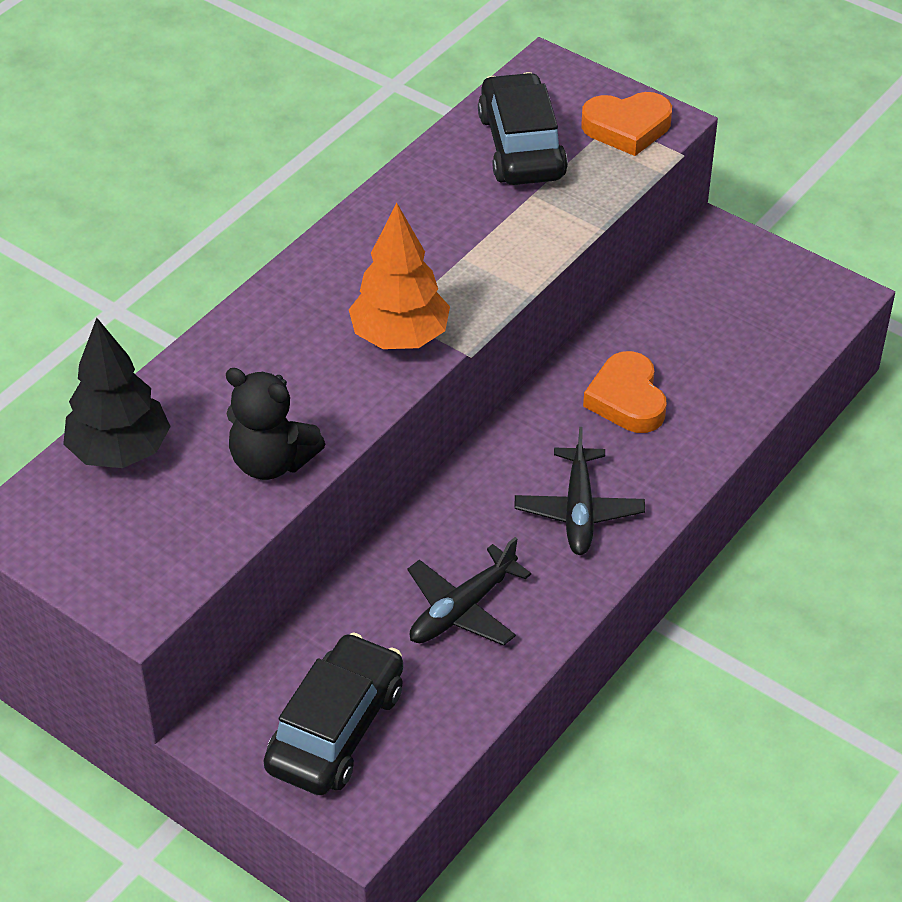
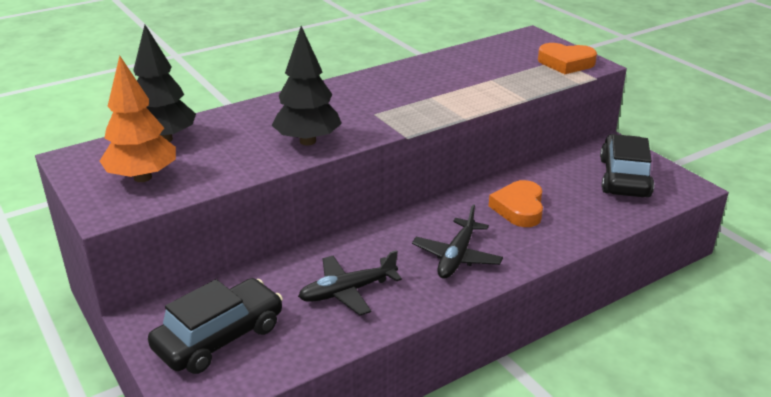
camera: 20 degrees right, 15 degrees down
black teddy bear [226,368,325,480] -> none
orange tree [349,203,450,349] -> orange tree moved to [100,56,176,182]
black car [478,72,568,185] -> black car moved to [600,134,654,197]
none -> black tree [272,26,342,145]

